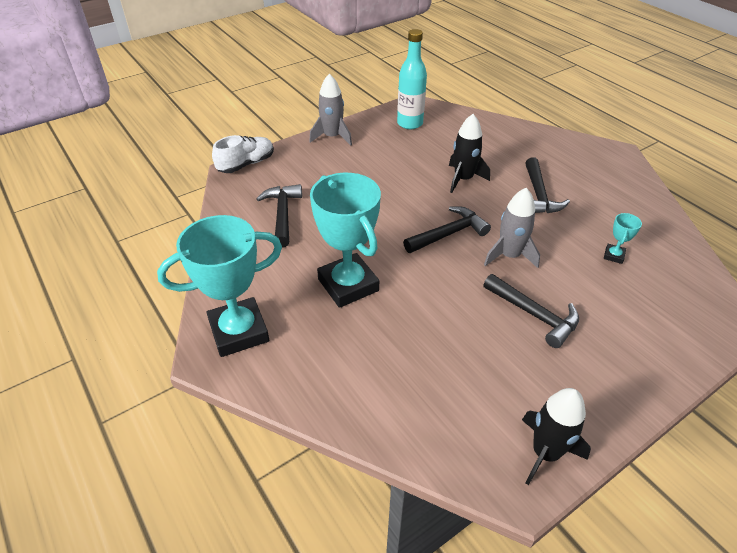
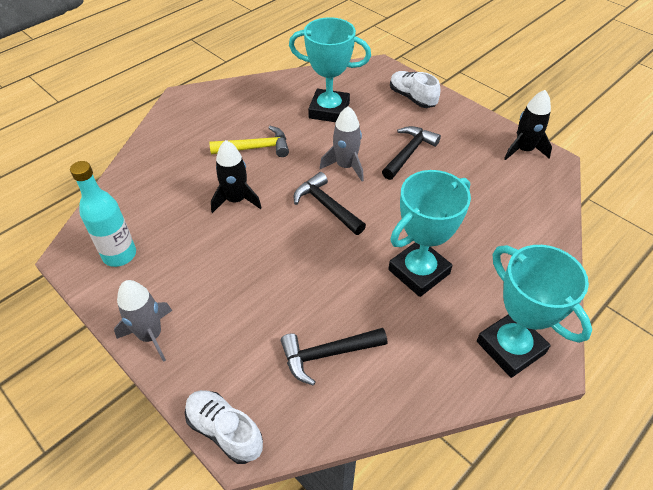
camera: 100 degrees left, 5 degrees up
black hammer [525,157,570,213] -> yellow hammer [209,126,289,157]
turquoise trophy [604,213,642,264] -> turquoise trophy [289,17,371,122], size x2.40
none -> white shoe [390,71,440,108]

